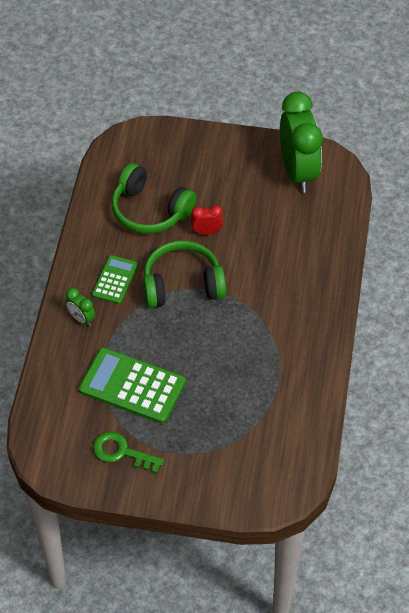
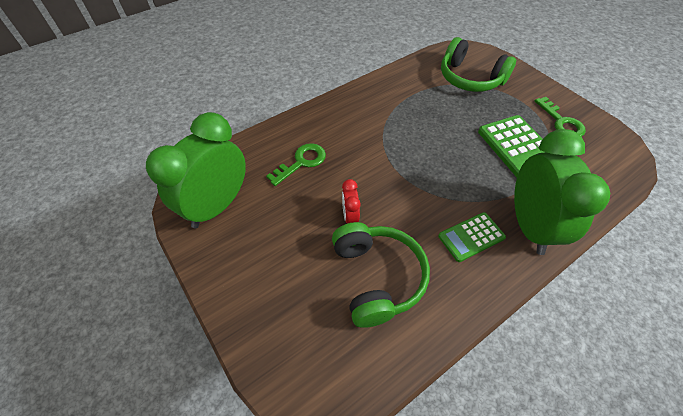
camera: 135 degrees left, 0 degrees up
green clock [66,288,95,326] -> green clock [514,129,610,255], size x2.36
green headphones [143,241,226,308] -> green headphones moved to [441,37,516,92]
red clock [191,205,223,235] -> red clock turned 45 degrees clockwise [342,179,361,223]
none -> green key [266,143,326,186]

